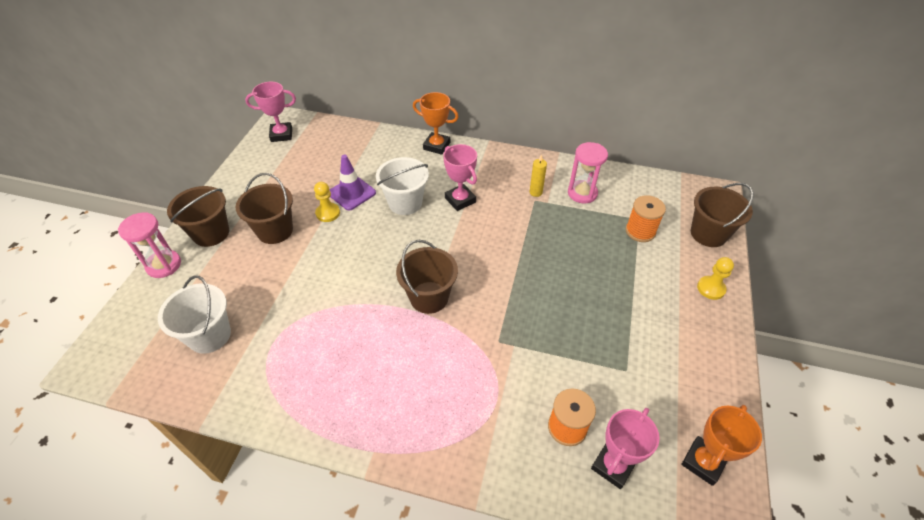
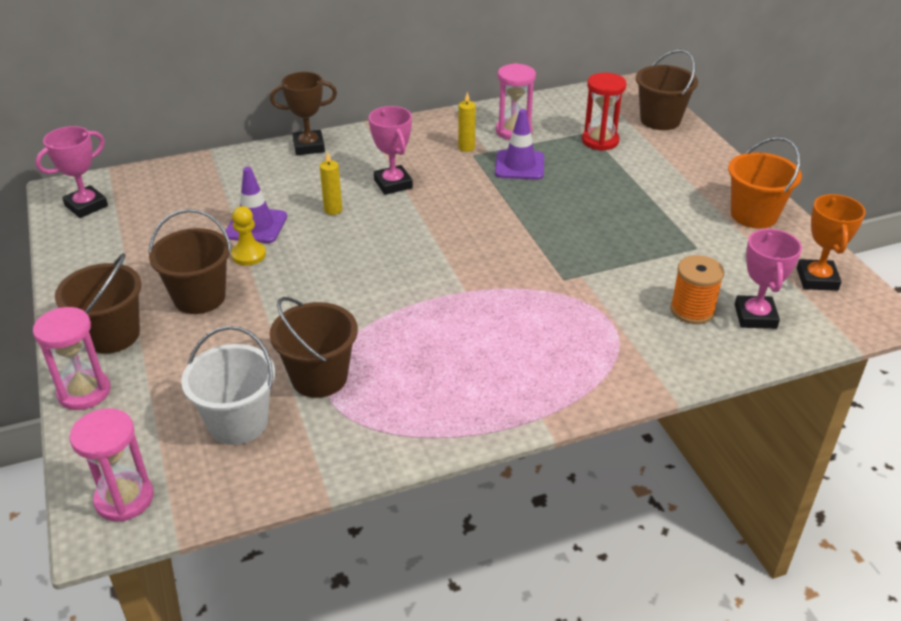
camera: 35 degrees left, 10 degrees down
white bucket [376,157,429,215] -> yellow candle [320,152,342,215]
brown bucket [396,240,458,314] -> brown bucket moved to [270,297,358,398]
orange trophy [413,92,459,155] -> brown trophy [270,72,337,155]
pink trophy [443,144,477,211] -> pink trophy turned 45 degrees clockwise [369,106,413,195]
orange spool [625,195,666,242] -> red hourglass [582,73,627,151]
yellow pawn [697,257,734,300] -> none
none -> pink hourglass [69,408,154,522]
none -> purple traffic cone [495,109,544,180]
none -> orange bucket [728,137,802,229]

